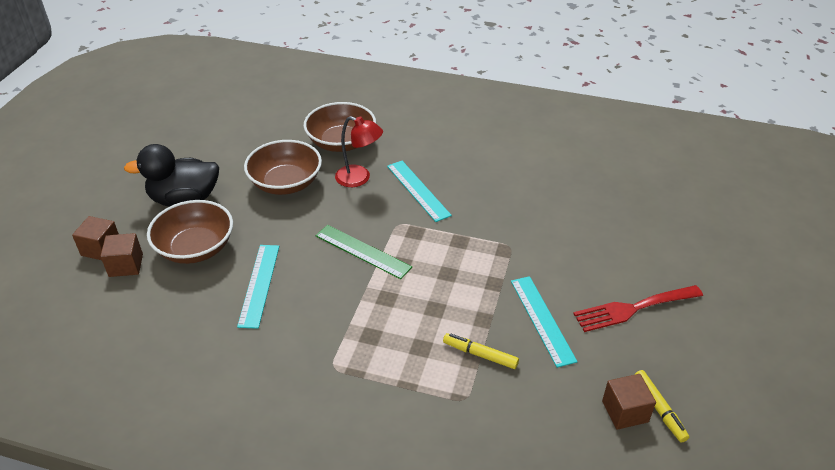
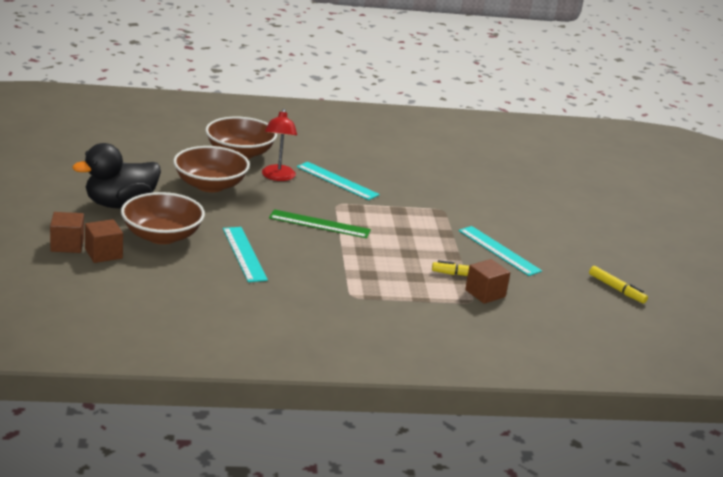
camera: 25 degrees left, 15 degrees down
red lamp [335,116,383,187] -> red lamp turned 90 degrees clockwise [262,109,297,181]
red fork [573,285,703,332] -> none
brown cube [602,374,656,430] -> brown cube moved to [465,259,510,304]

